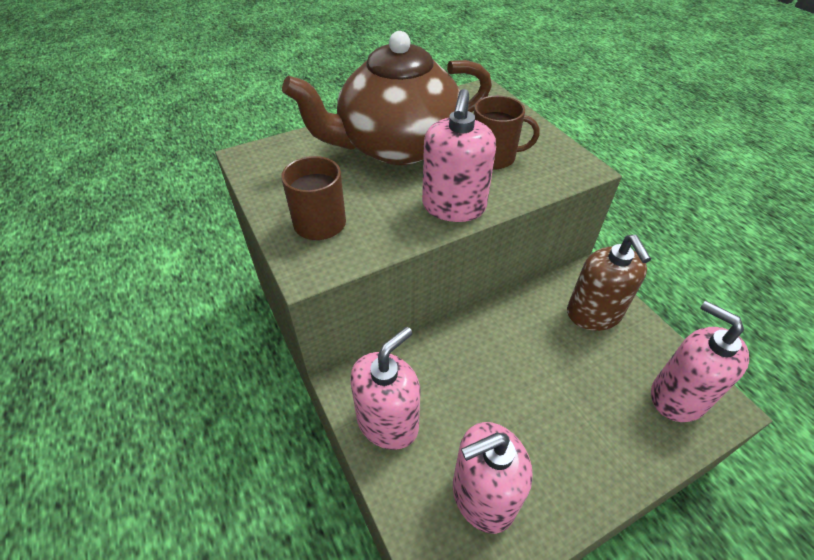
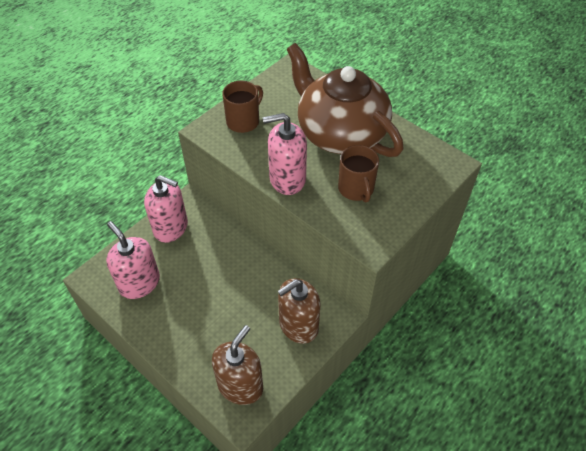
camera: 70 degrees right, 5 degrees up
pink soap dispenser [651,301,749,422] -> brown soap dispenser [212,325,263,405]

